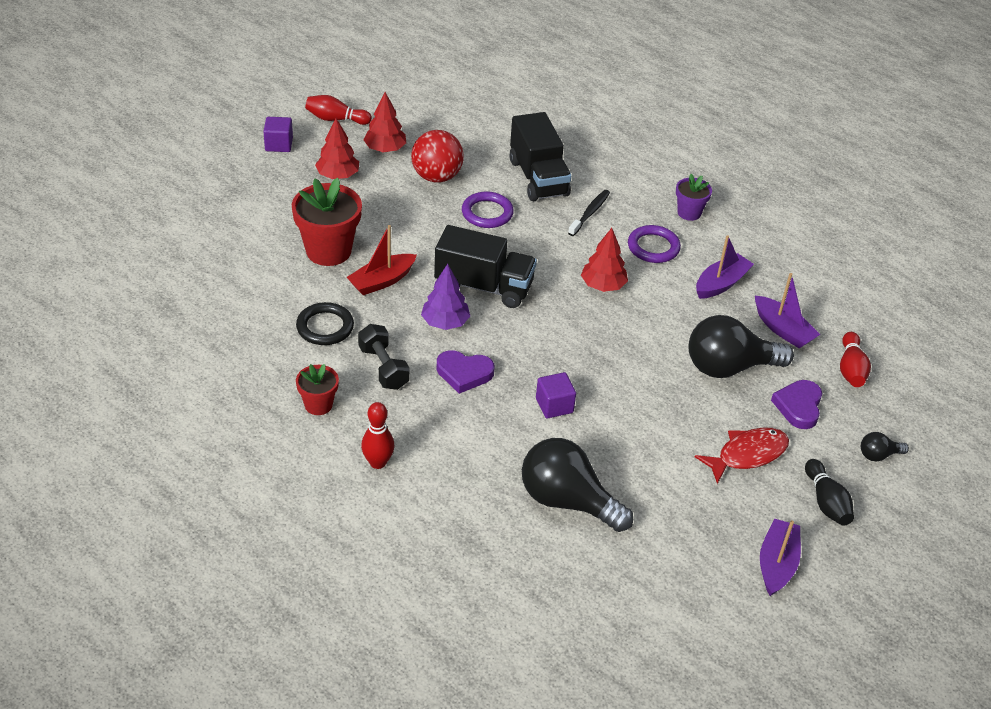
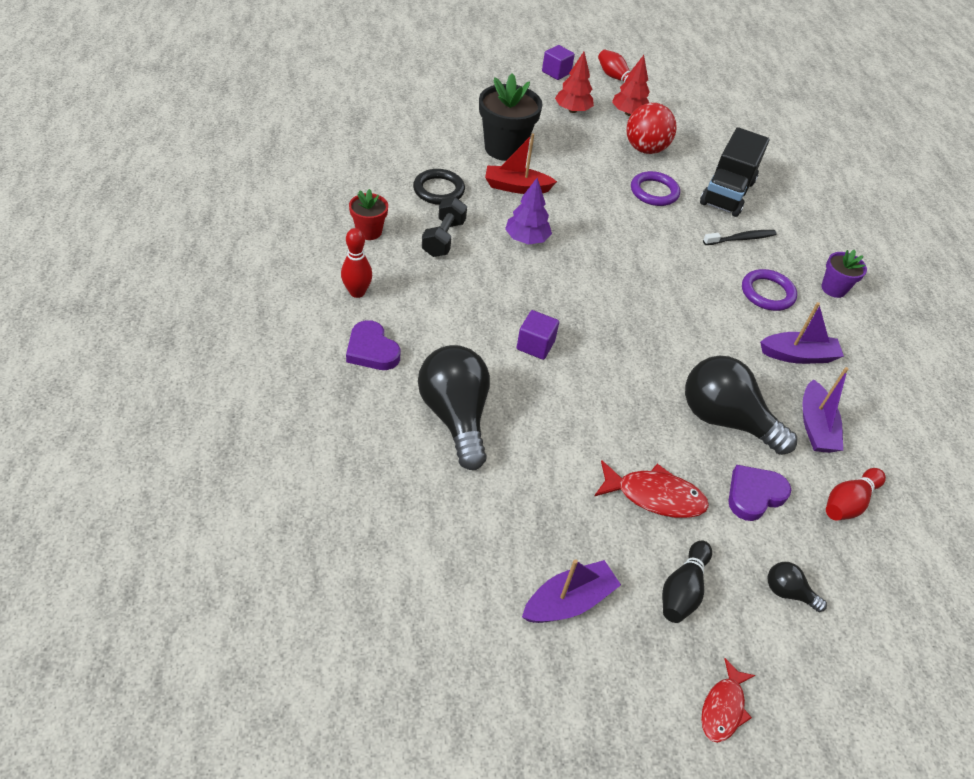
camera: 40 degrees right, 5 degrees up
red flower pot [292,178,362,266] -> black flower pot [479,74,543,161]
black truck [434,225,537,308] -> none
purple heart [437,350,494,394] -> purple heart moved to [346,320,400,370]
red tree [581,228,628,292] -> none
none -> red fish [701,658,756,743]

